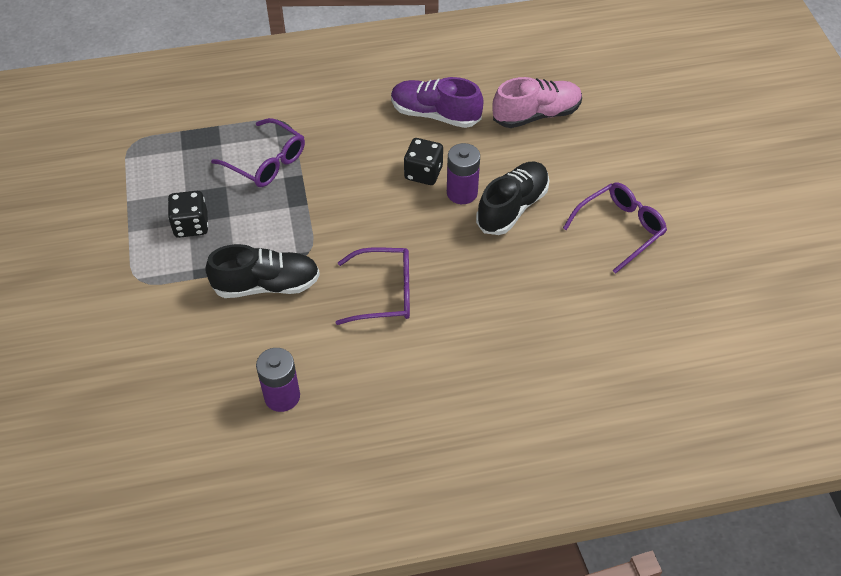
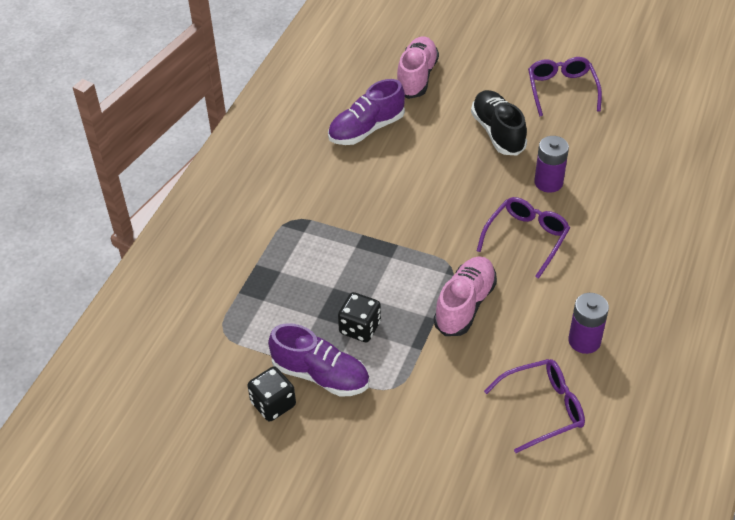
camera: 55 degrees left, 5 degrees down
black shoe [205,244,320,298] -> pink shoe [434,256,497,336]
purple glasses [211,118,305,187] -> purple glasses moved to [484,359,585,453]
black dice [404,138,443,185] -> black dice moved to [247,366,296,422]
purple battery [447,143,480,204] -> purple battery moved to [534,136,569,193]
none -> purple shoe [268,323,369,397]

